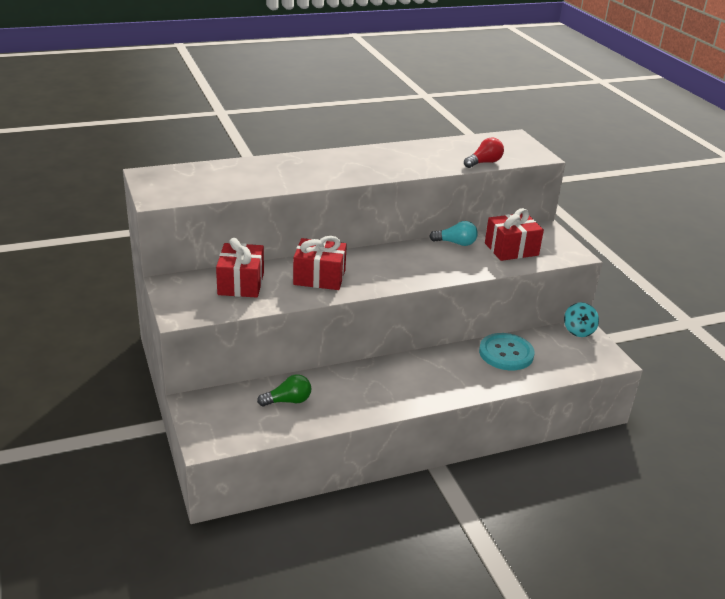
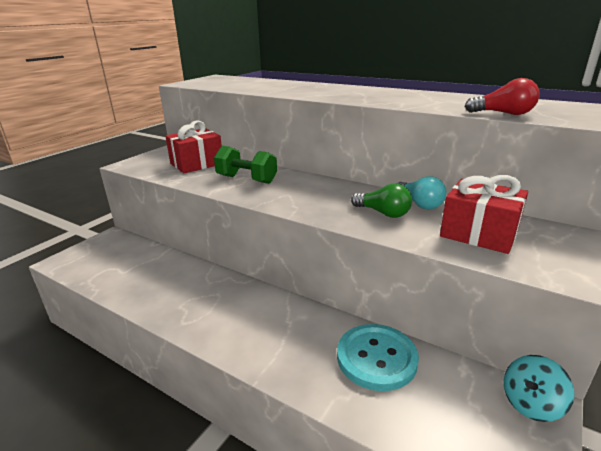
camera: 55 degrees right, 5 degrees down
green light bulb [257,374,311,406] -> green light bulb moved to [351,183,412,218]
red gift [293,236,347,290] -> green dumbbell [214,146,277,184]

